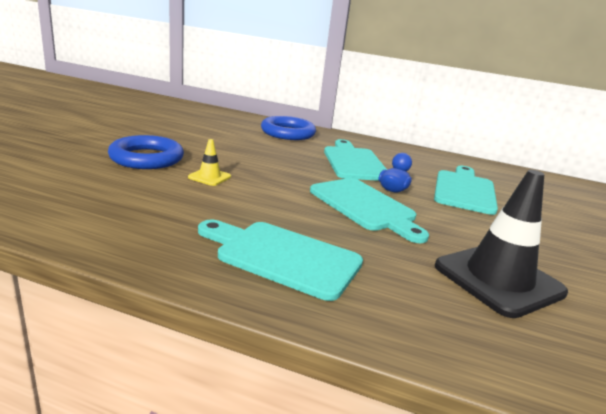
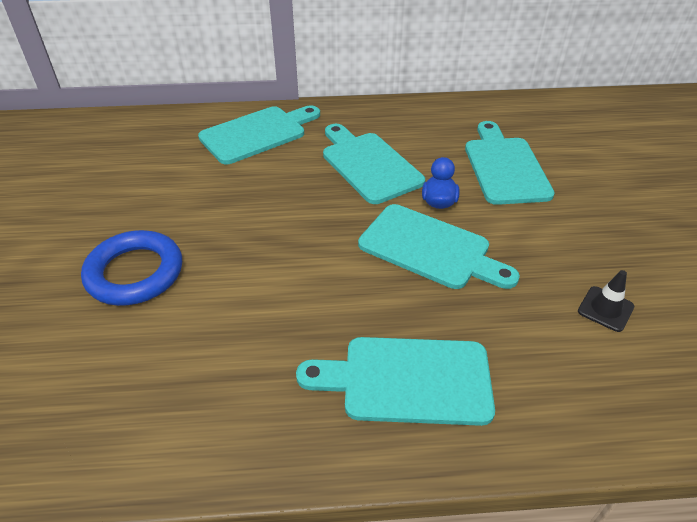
camera: 20 degrees left, 20 degrees up
yellow traffic cone [188,139,231,186] -> none
blue ring [261,116,316,140] -> turquoise cutting board [198,105,320,164]
black traffic cone [435,170,568,318] -> black traffic cone [578,270,634,332], size x0.45

